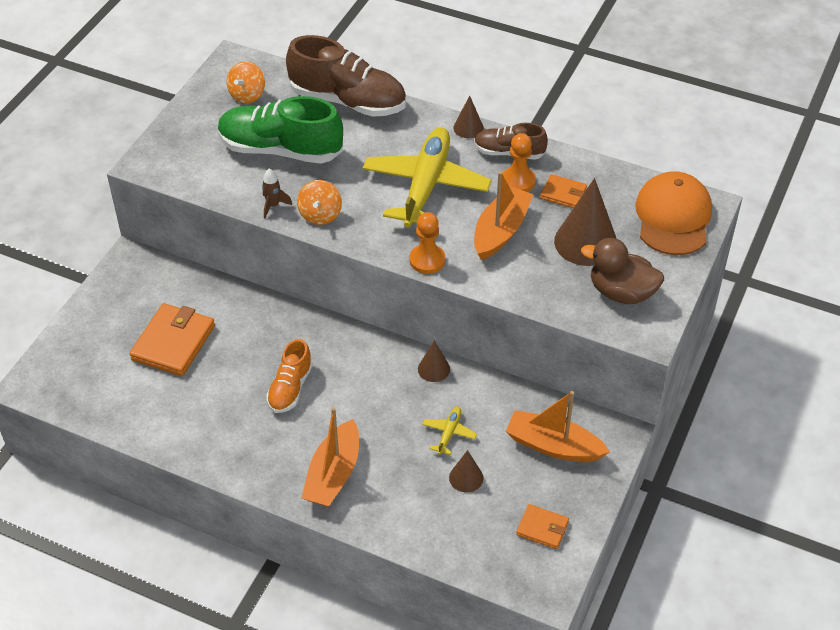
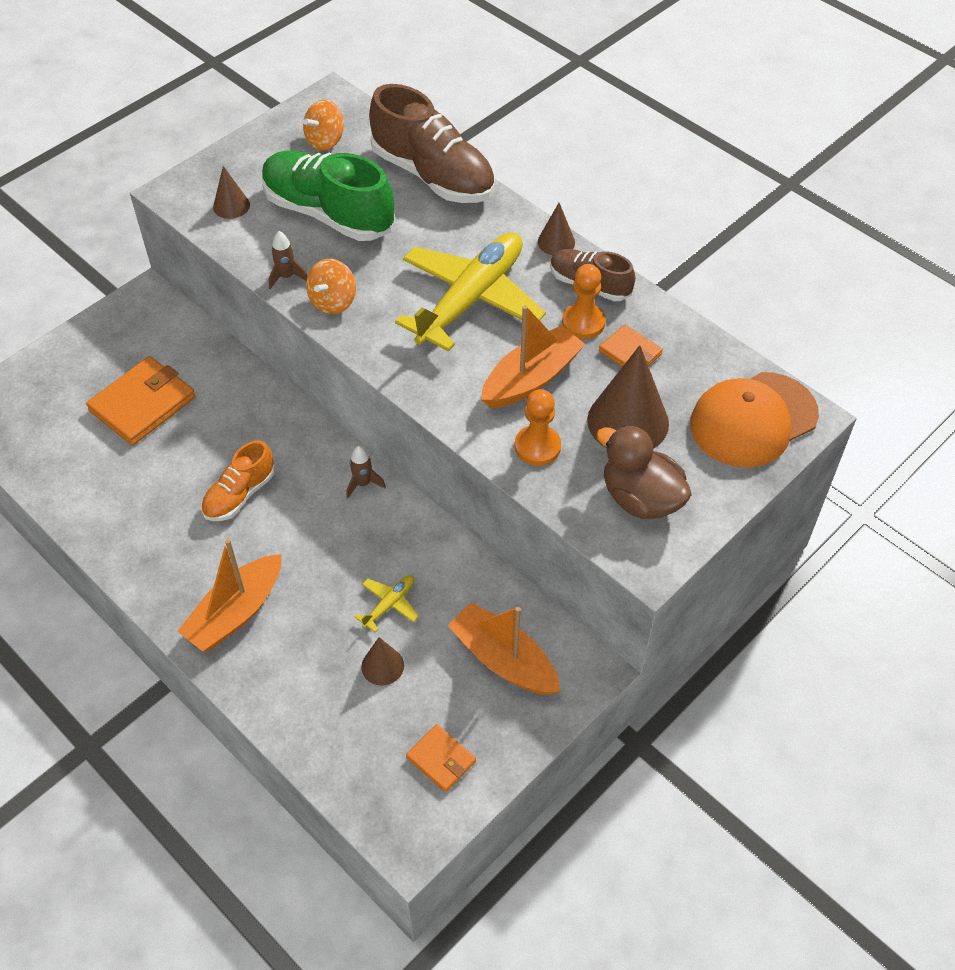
camera: 20 degrees right, 5 degrees up
orange pawn [410,212,445,274] -> orange pawn moved to [515,389,561,466]
brown cone [418,340,450,382] -> brown cone moved to [213,166,250,219]
orange cap [635,171,712,255] -> orange cap turned 150 degrees counterclockwise [690,372,819,468]
none -> brown rocket [346,446,386,498]

